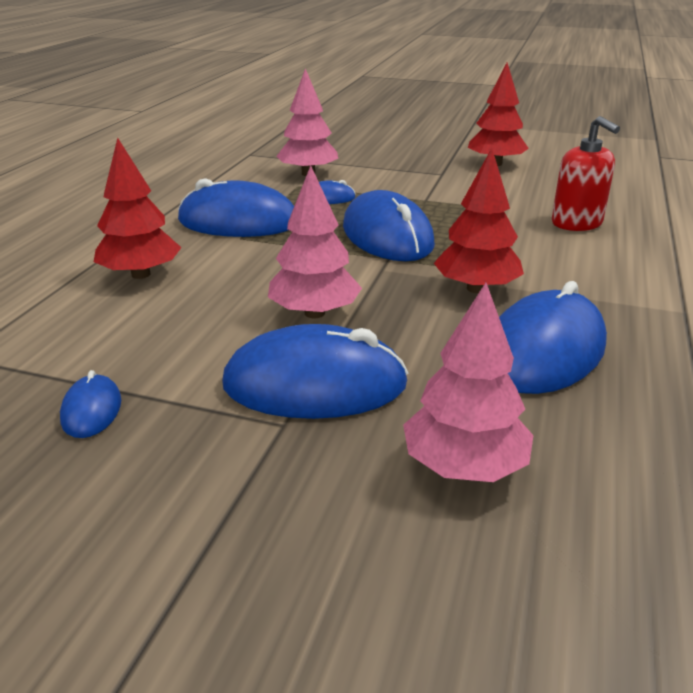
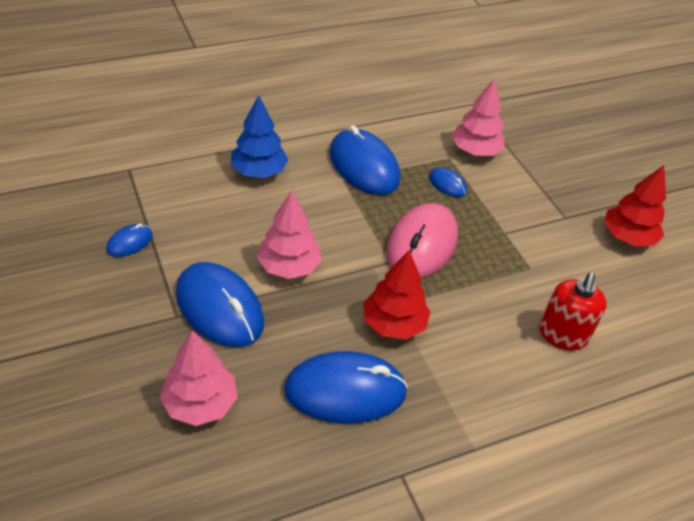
camera: 45 degrees right, 15 degrees up
red tree [94,138,181,279] -> blue tree [231,95,288,178]
blue mouse [343,190,435,261] -> pink mouse [386,203,458,278]

